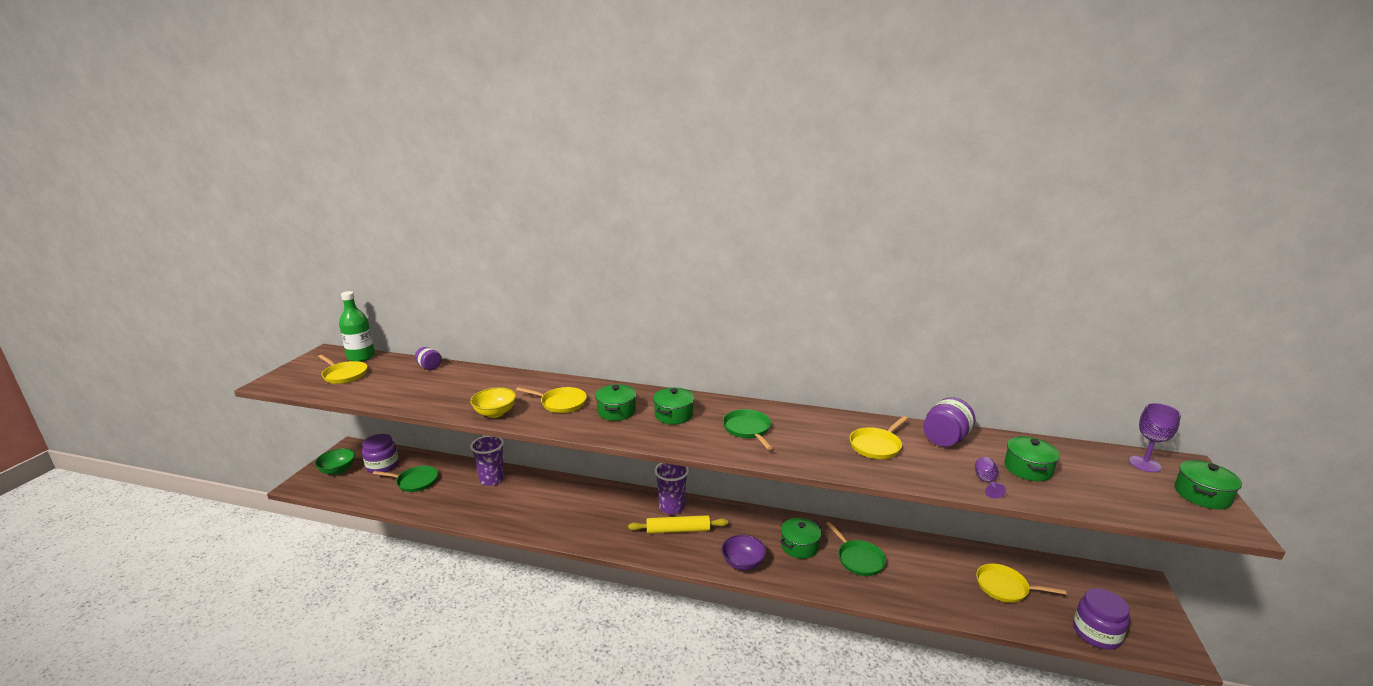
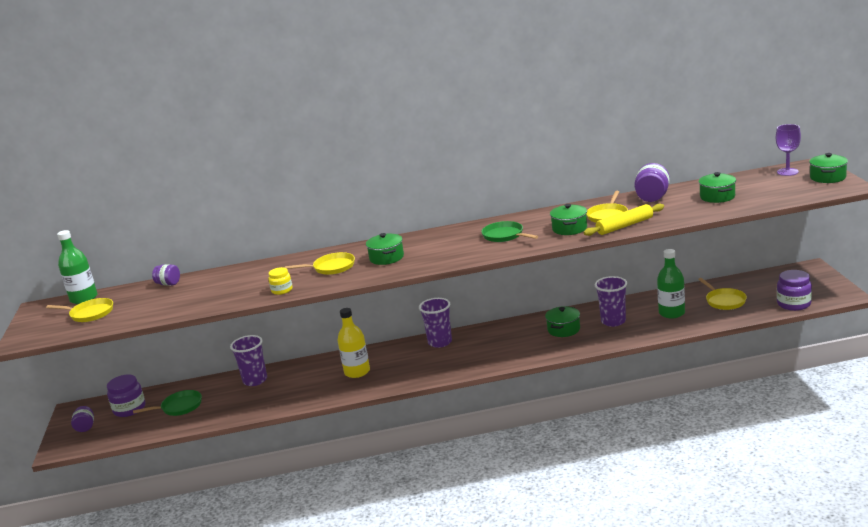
camera: 20 degrees left, 0 degrees up
green bowl [315,448,355,475] -> purple jar [71,406,94,432]
yellow bowl [470,387,516,418] -> yellow jar [268,267,293,295]
yellow rolling pin [628,515,728,534] -> yellow rolling pin moved to [583,204,664,236]
green pot [653,388,694,425] -> green pot moved to [550,204,587,235]
purple bowl [722,535,766,571] -> none
green pan [826,522,886,576] -> purple cup [595,276,627,327]
purple goblet [975,457,1006,499] -> none
yellow pan [976,563,1066,603] -> yellow pan turned 105 degrees counterclockwise [698,278,747,310]
none -> yellow bottle [337,308,370,378]
none -> green bottle [657,249,685,318]

